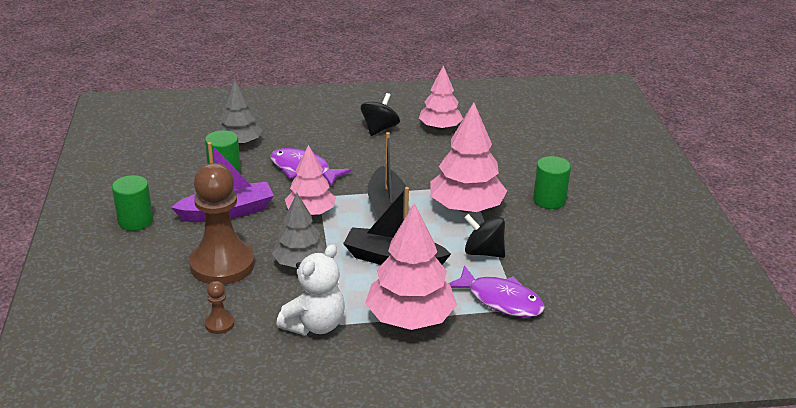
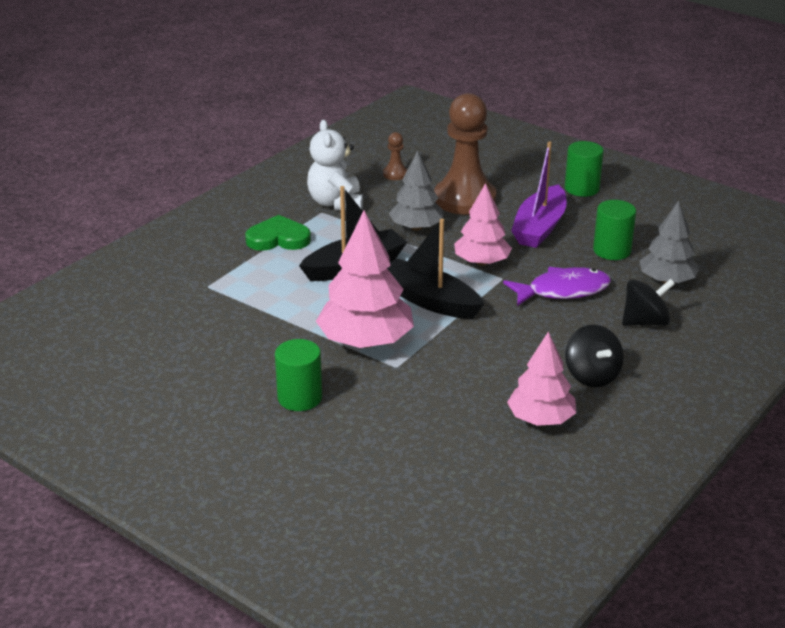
camera: 135 degrees right, 0 degrees up
pink tree [365,203,457,330] -> green heart [245,215,311,251]
purple fish [448,265,545,317] -> none
black spinning top [464,214,505,258] -> black spinning top moved to [622,279,675,326]

